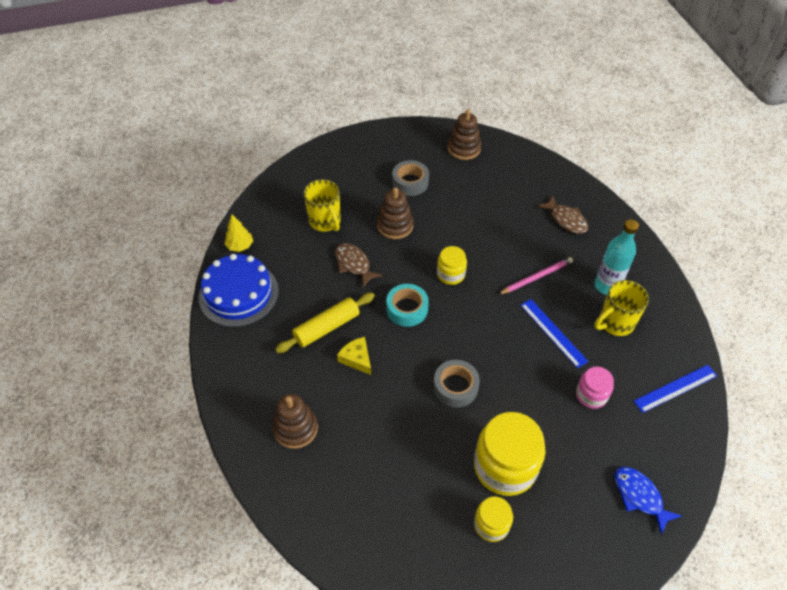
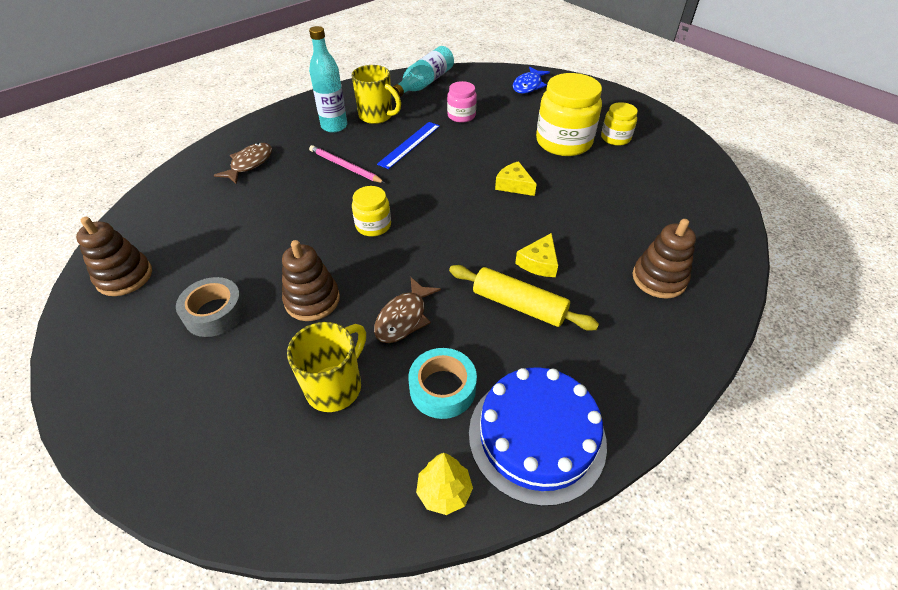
camera: 115 degrees left, 5 degrees down
turquoise tape [386,284,429,327] -> turquoise tape moved to [408,348,477,419]
grey tape [433,360,480,408] -> yellow cheese [495,161,537,196]
blue ruler [634,365,717,413] -> turquoise bottle [393,46,454,97]

